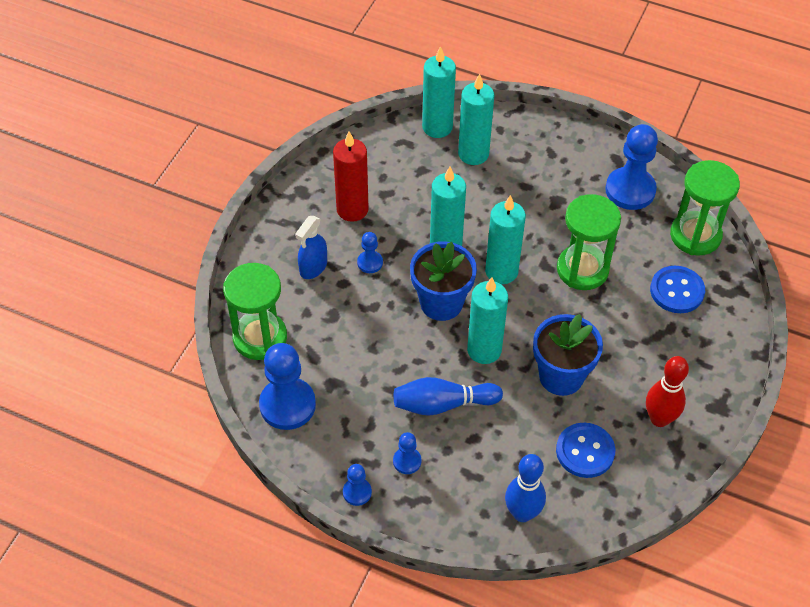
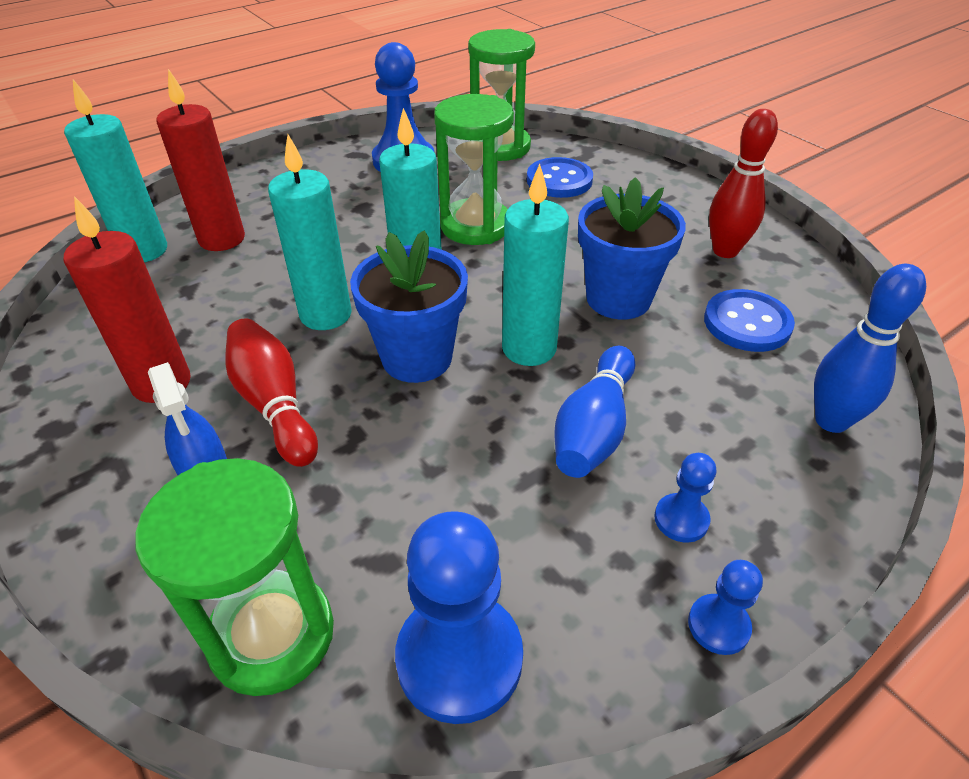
camera: 60 degrees left, 10 degrees down
blue pawn [357,232,383,273] -> red bowling pin [225,319,318,467]
turquoise candle [458,74,494,165] -> red candle [156,69,245,251]

